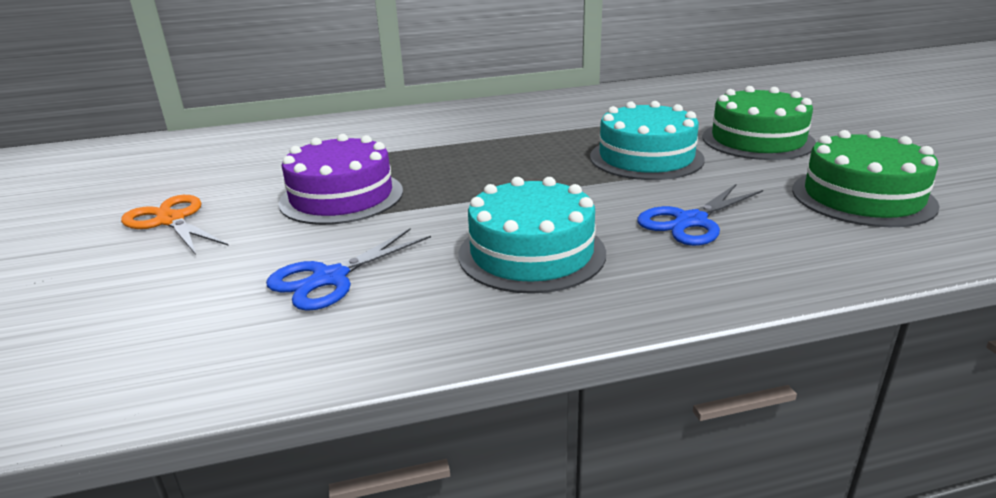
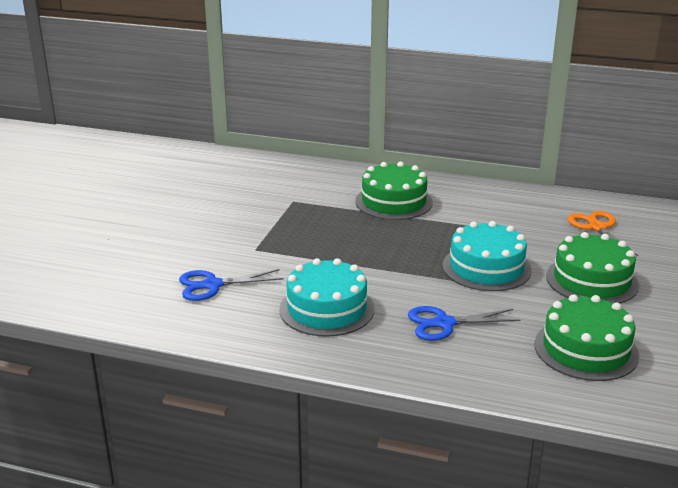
camera: 30 degrees right, 0 degrees up
orange scissors [121,195,229,255] -> orange scissors moved to [568,211,638,256]
purple cake [279,134,403,225] -> none
none -> green cake [355,162,433,220]

